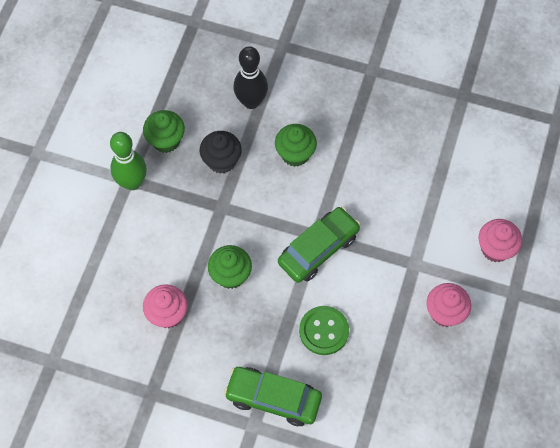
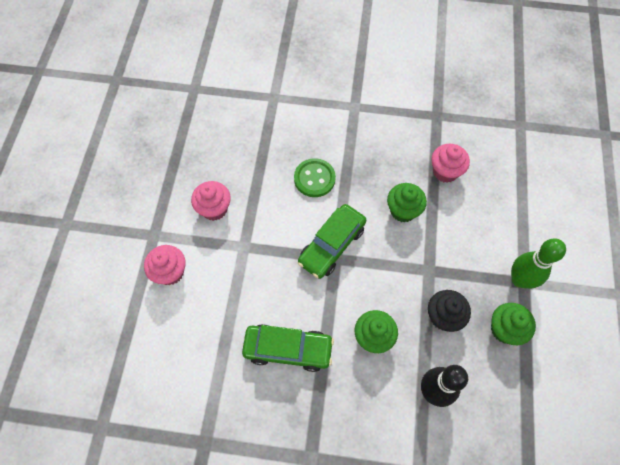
camera: 170 degrees right, 0 degrees up
green car [224,367,322,426] -> green car moved to [242,324,334,372]

